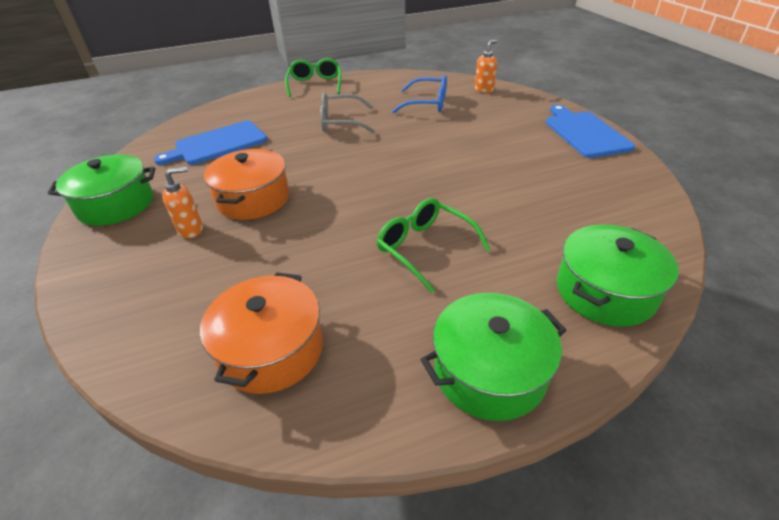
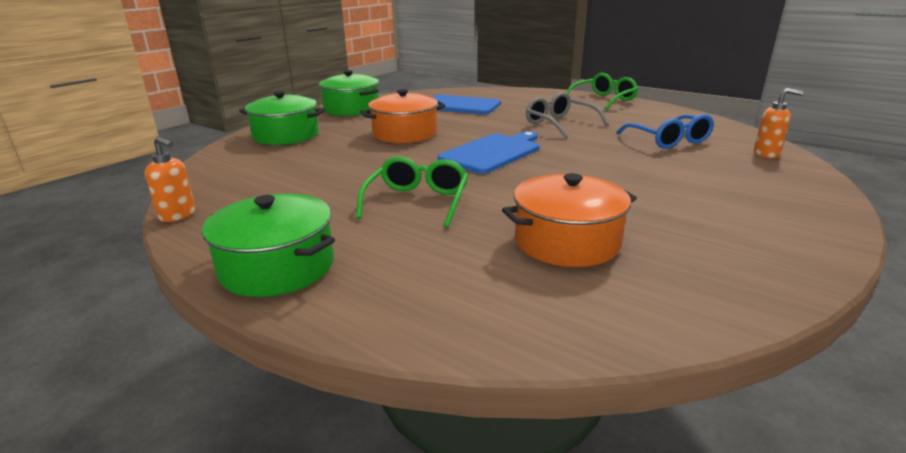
camera: 55 degrees right, 15 degrees down
orange soap dispenser [162,167,203,238] -> orange soap dispenser moved to [145,136,196,222]
orange pot [200,272,323,394] -> orange pot moved to [502,173,637,267]
blue cutting board [546,105,635,158] -> blue cutting board moved to [438,131,540,174]
green pot [557,224,679,327] -> green pot moved to [239,91,325,145]

